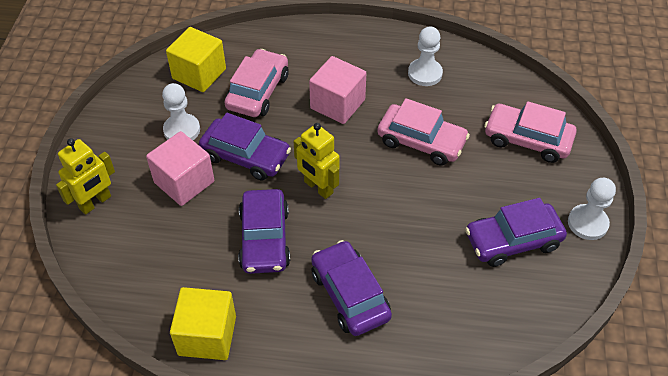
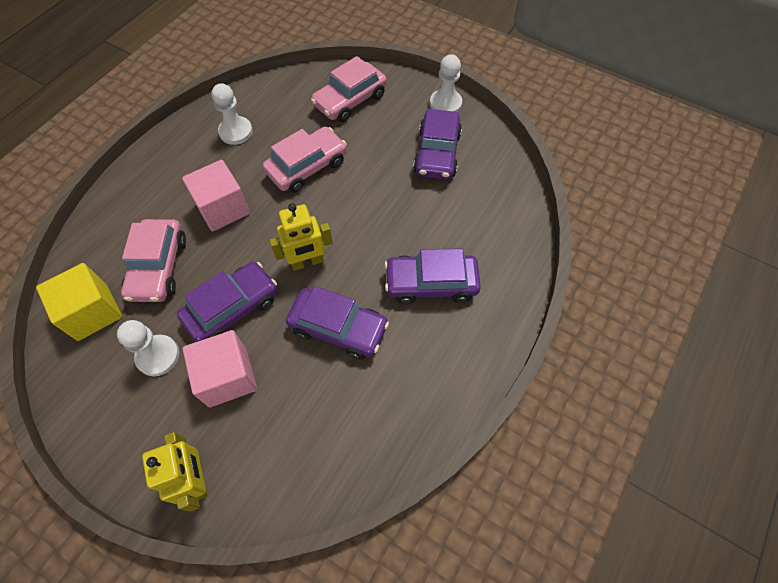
camera: 65 degrees left, 10 degrees up
yellow cube [170,287,236,360] -> none
pink car [224,49,289,117] -> pink car turned 135 degrees counterclockwise [121,219,186,302]

